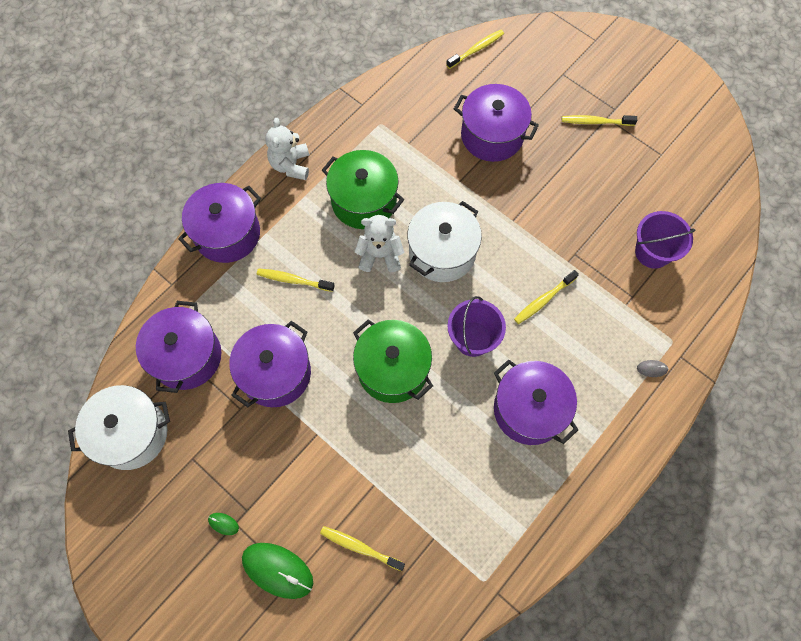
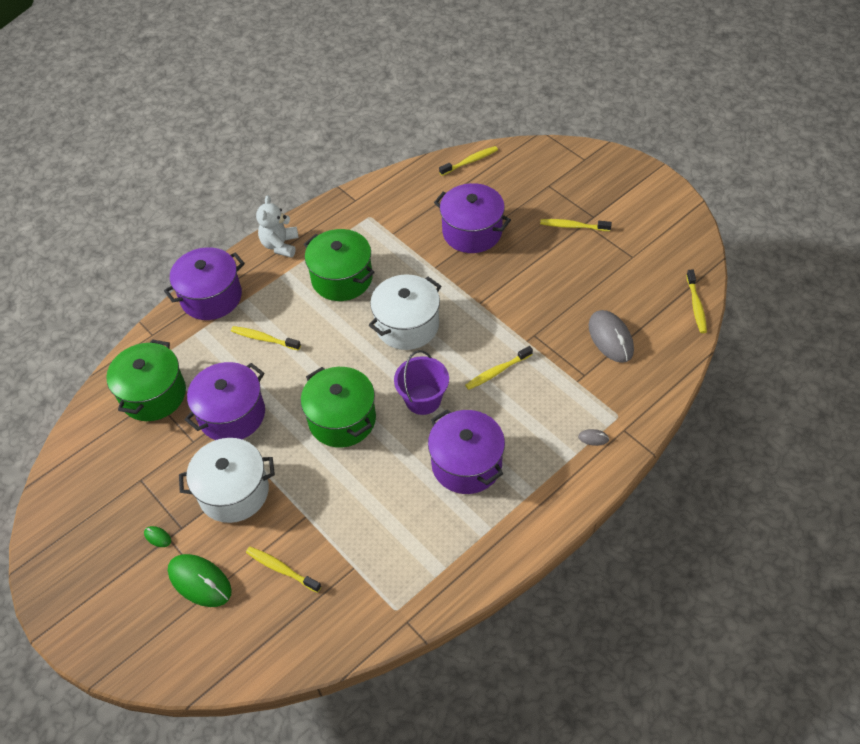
camera: 10 degrees right, 15 degrees down
white pot [68,385,170,470] -> white pot moved to [179,438,275,523]
purple pot [136,301,221,393] -> green pot [106,339,186,421]
white teddy bear [355,215,404,272] -> none
purple bucket [635,211,696,269] -> grey mouse [588,310,634,363]
none -> yellow toothbrush [686,270,707,333]

